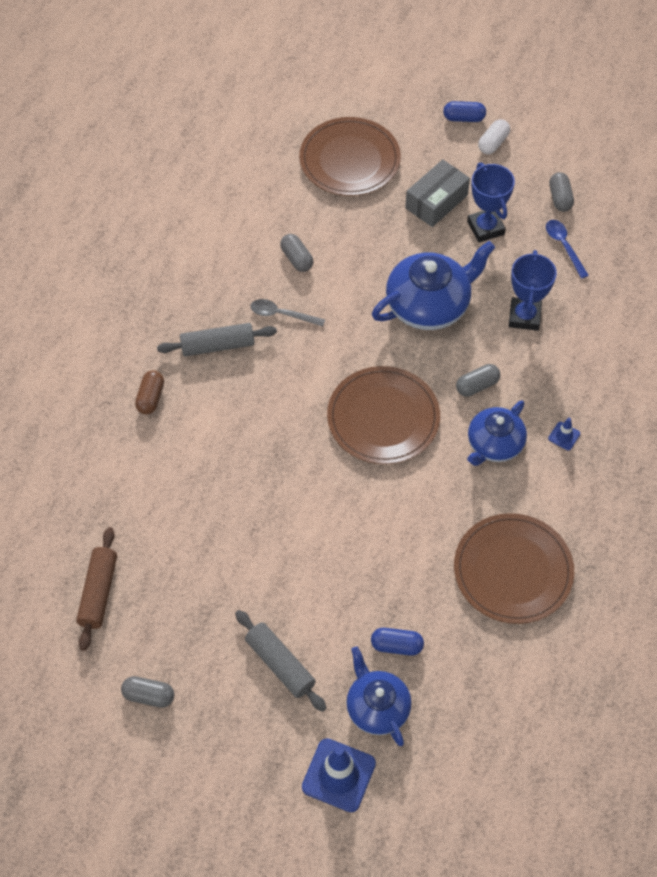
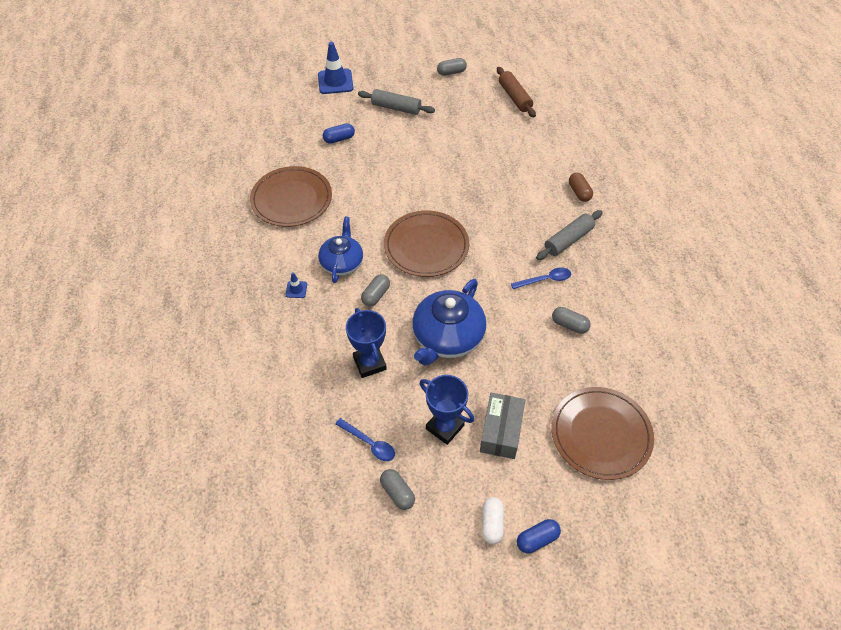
camera: 150 degrees right, 5 degrees down
grey spoon [250,299,325,327] -> blue spoon [511,267,571,289]
blue teapot [346,646,412,746] -> none

